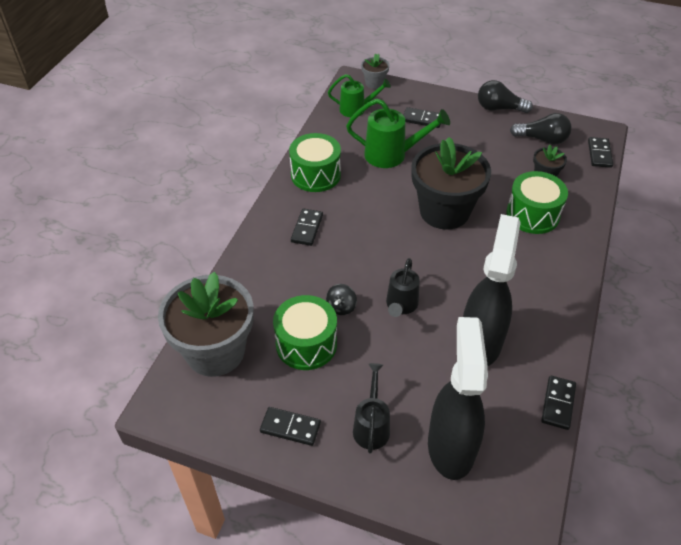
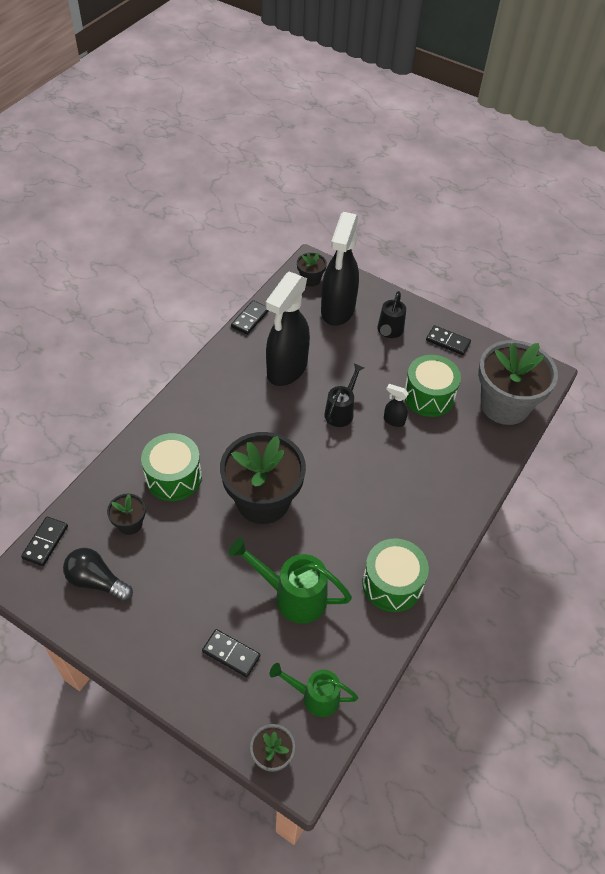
camera: 170 degrees left, 5 degrees up
black domino [291,208,323,246] -> none
black spinning top [326,284,357,315] -> black spray bottle [384,384,409,427]
black light bulb [478,80,533,113] -> none
none -> black flower pot [297,252,327,287]

